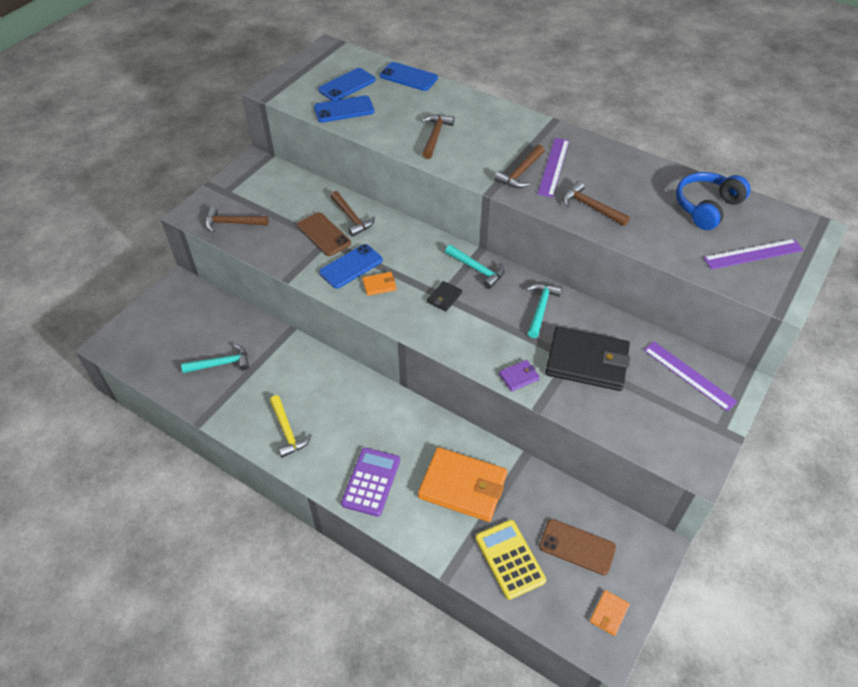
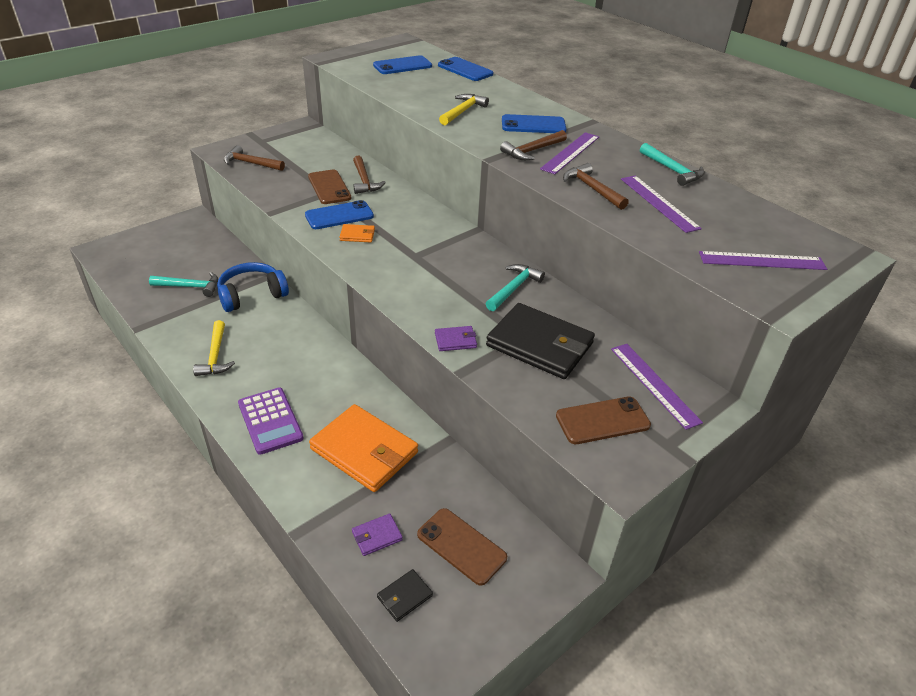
camera: 15 degrees right, 10 degrees down
blue phone [314,95,374,123] -> blue phone moved to [502,114,567,133]
purple calculator [341,448,400,517] -> purple calculator turned 120 degrees clockwise [238,388,304,455]
brown hammer [421,114,455,159] -> yellow hammer [439,94,489,125]
black wallet [427,281,462,311] -> black wallet moved to [377,569,433,622]
turquoise hammer [445,245,505,289] -> turquoise hammer moved to [640,143,705,186]
yellow calculator [476,520,546,600] -> purple wallet [352,513,403,556]
orange wallet [590,590,630,636] -> none
blue headphones [676,172,751,230] -> blue headphones moved to [217,262,289,312]
none -> brown phone [556,397,651,444]
none -> purple ruler [621,176,702,233]

